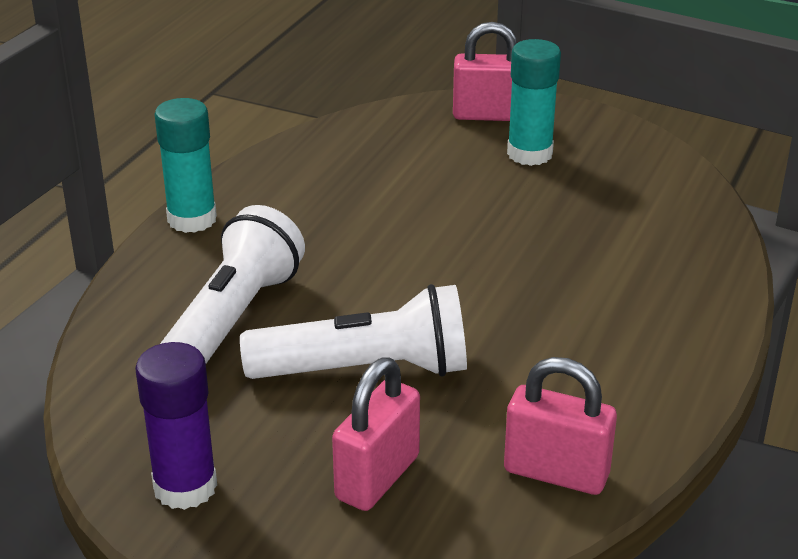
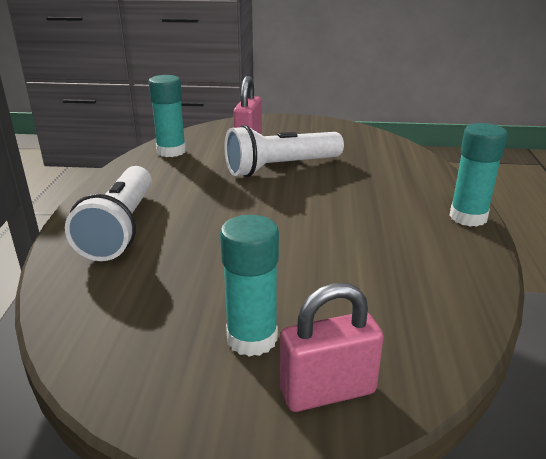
camera: 160 degrees right, 5 degrees down
purple glue stick [135,342,217,510] -> none
white flashlight [160,205,305,363] -> white flashlight moved to [65,166,152,261]
pink padlock [504,357,617,495] -> turquoise glue stick [149,75,186,157]

